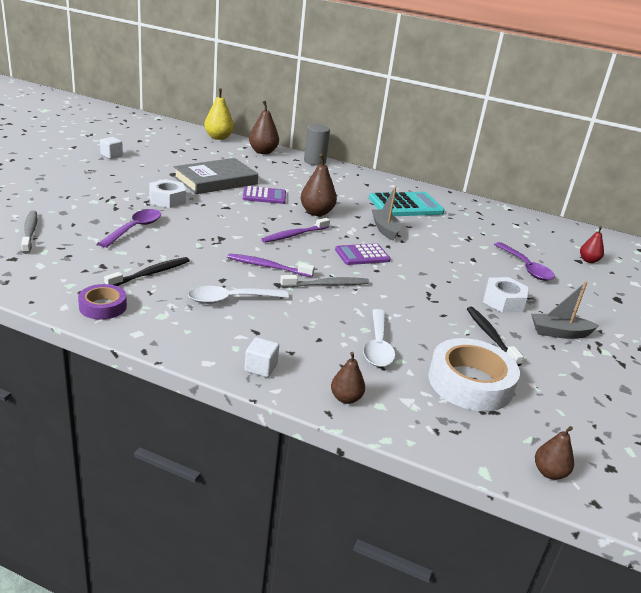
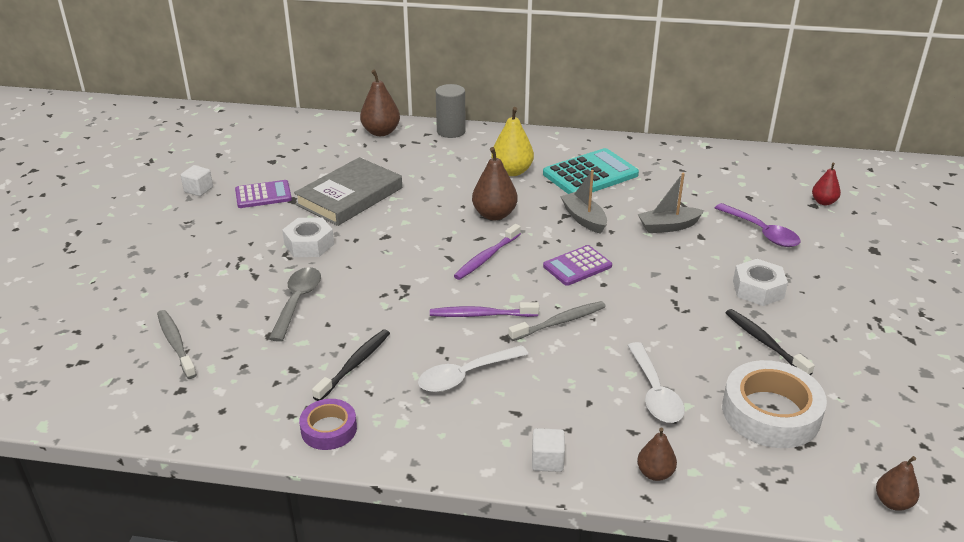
camera: 10 degrees left, 5 degrees up
purple spoon [98,209,161,248] -> grey spoon [269,267,321,342]
yellow pear [204,88,234,140] -> yellow pear moved to [491,107,534,176]
purple calculator [243,186,286,204] -> purple calculator moved to [235,180,292,208]
grey boat [531,281,599,339] -> grey boat moved to [638,173,704,233]

